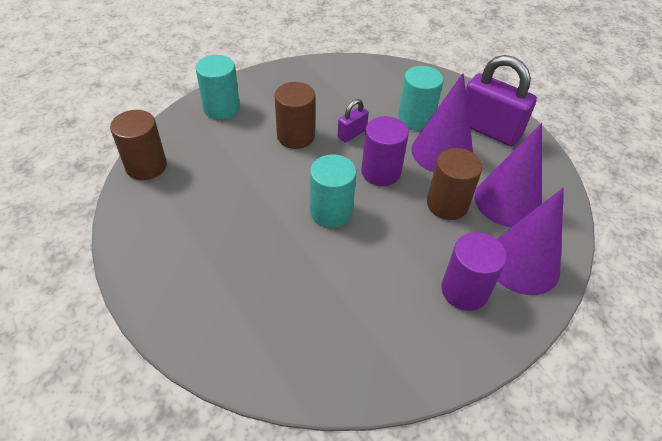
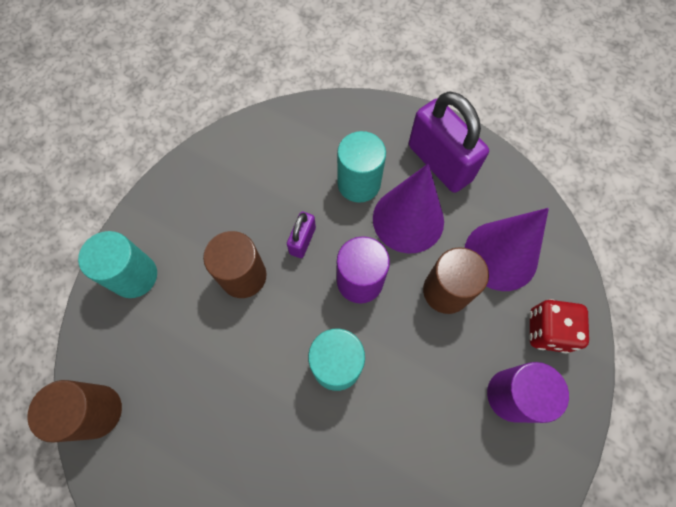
camera: 25 degrees left, 20 degrees up
purple padlock [466,55,537,146] -> purple padlock turned 45 degrees clockwise [409,91,489,193]
purple cone [497,188,564,295] -> red dice [529,299,589,353]

